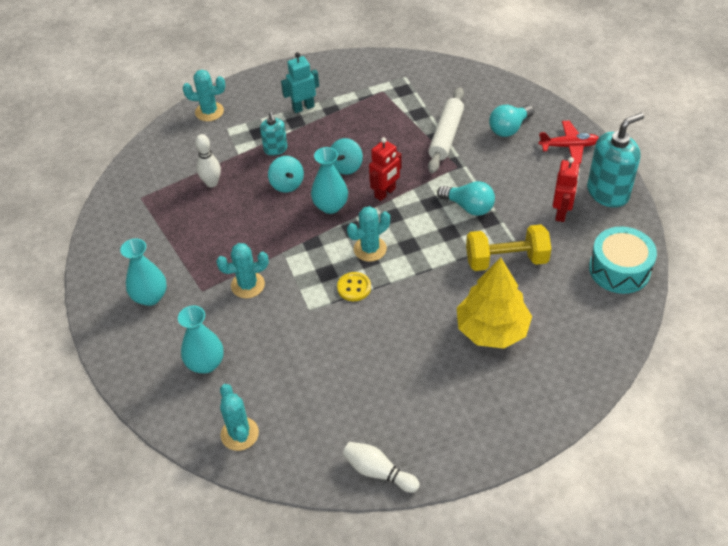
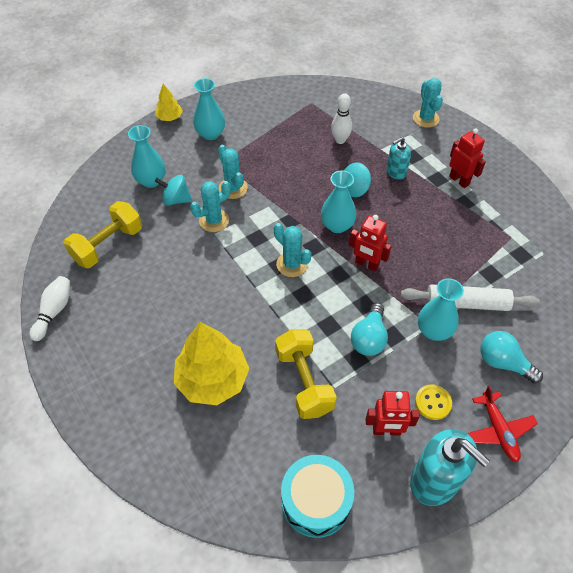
camera: 75 degrees right, 5 degrees up
turquoise cactus [220,384,259,451] -> turquoise cactus moved to [190,181,231,232]
turquoise robot [281,52,319,113] -> red robot [449,128,486,188]
turquoise spinning top [331,138,363,175] -> turquoise spinning top moved to [155,175,192,206]
yellow button [337,272,371,301] -> yellow button moved to [415,385,452,420]
none -> yellow dumbbell [64,201,142,268]
none -> yellow tree [155,84,183,121]
none -> turquoise vase [418,278,464,341]

